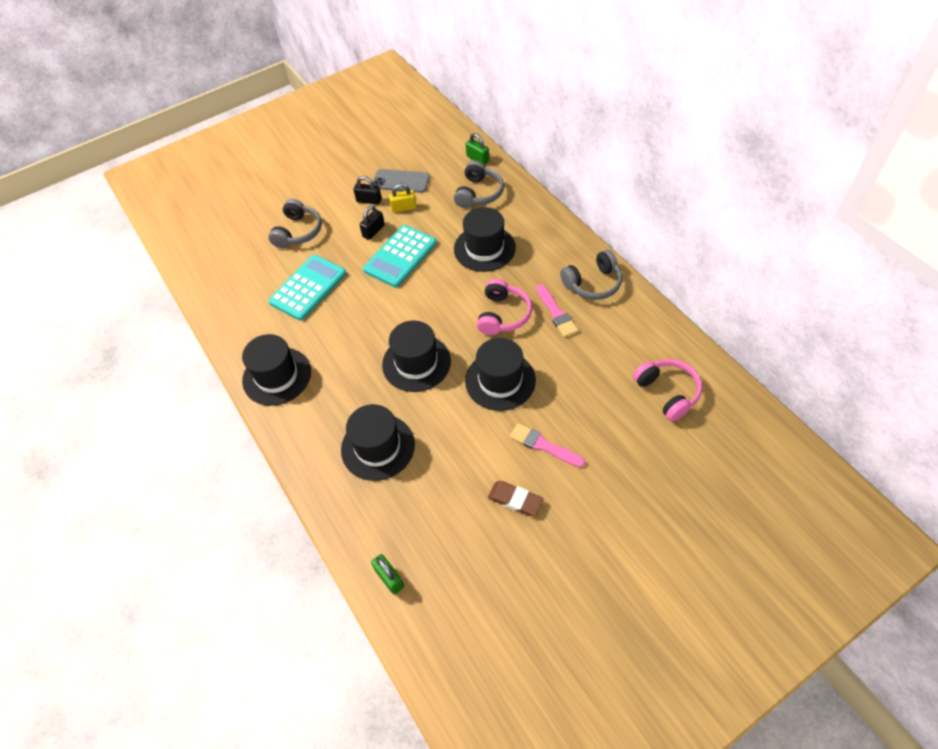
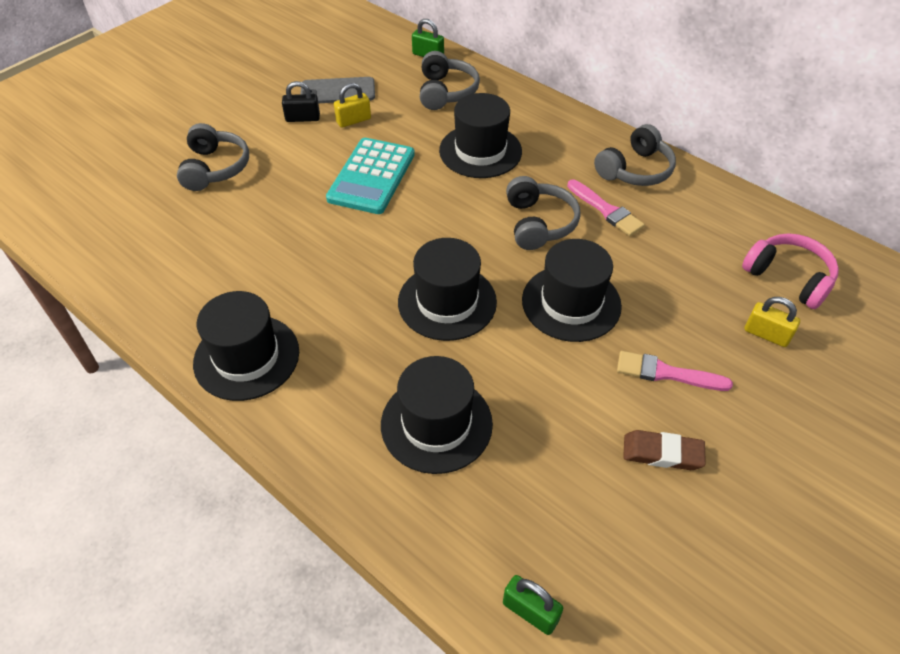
camera: 20 degrees left, 5 degrees down
turquoise calculator [268,255,346,321] -> none
black padlock [359,205,385,240] -> none
pink headphones [477,279,532,335] -> grey headphones [506,176,581,250]
none -> yellow padlock [744,297,800,347]

